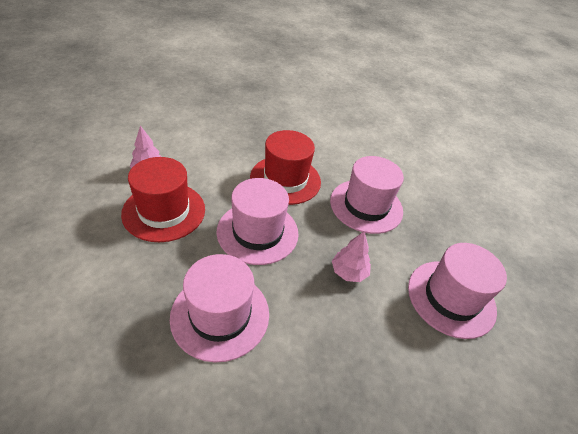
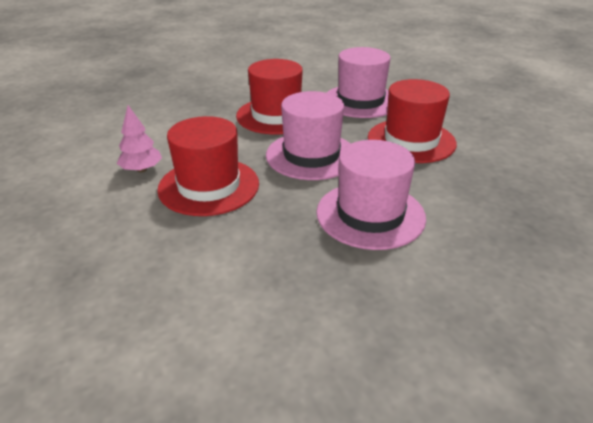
camera: 35 degrees left, 10 degrees down
pink tree [332,231,371,282] -> red hat [368,79,457,163]
pink hat [408,243,507,339] -> none

